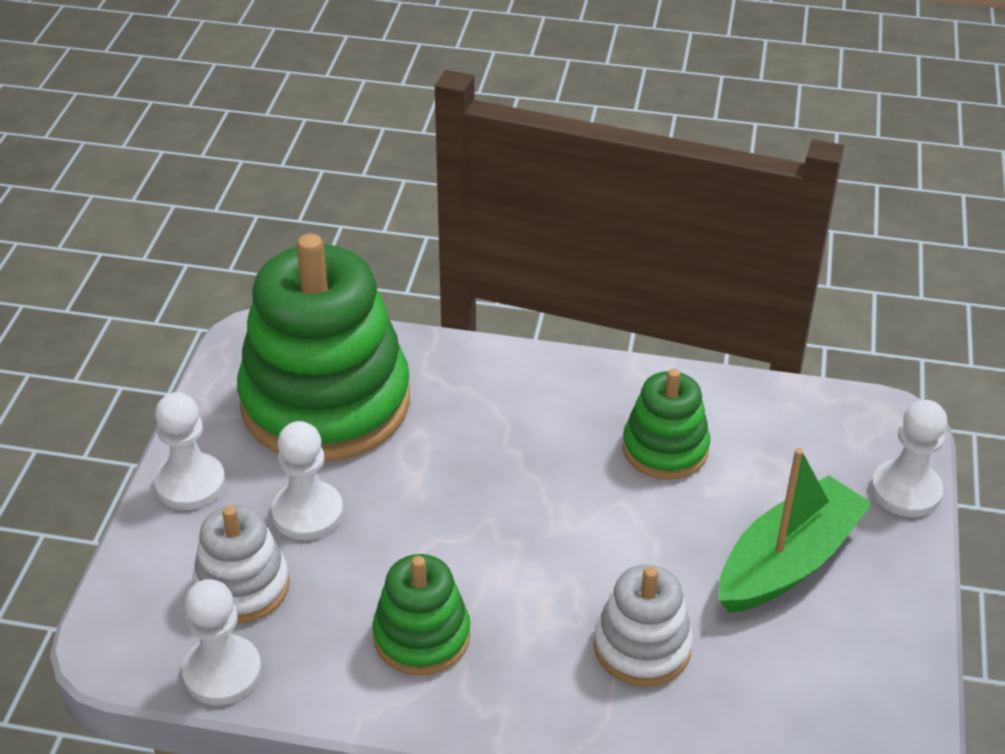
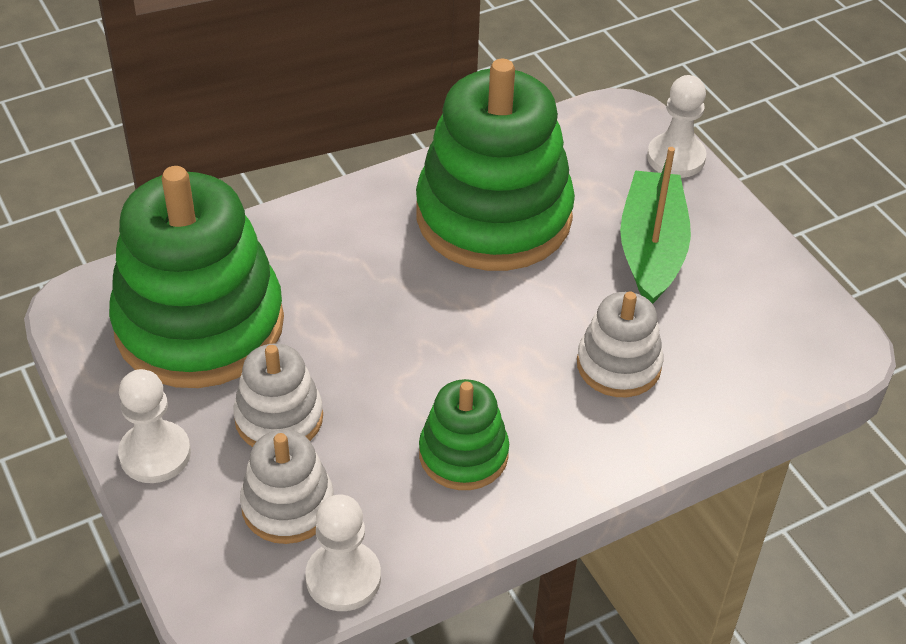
camera: 40 degrees left, 5 degrees up
white pawn [272,421,343,540] -> white stacking toy [233,343,323,447]
green stacking toy [622,369,710,480] -> green stacking toy [416,59,575,271], size x2.02

